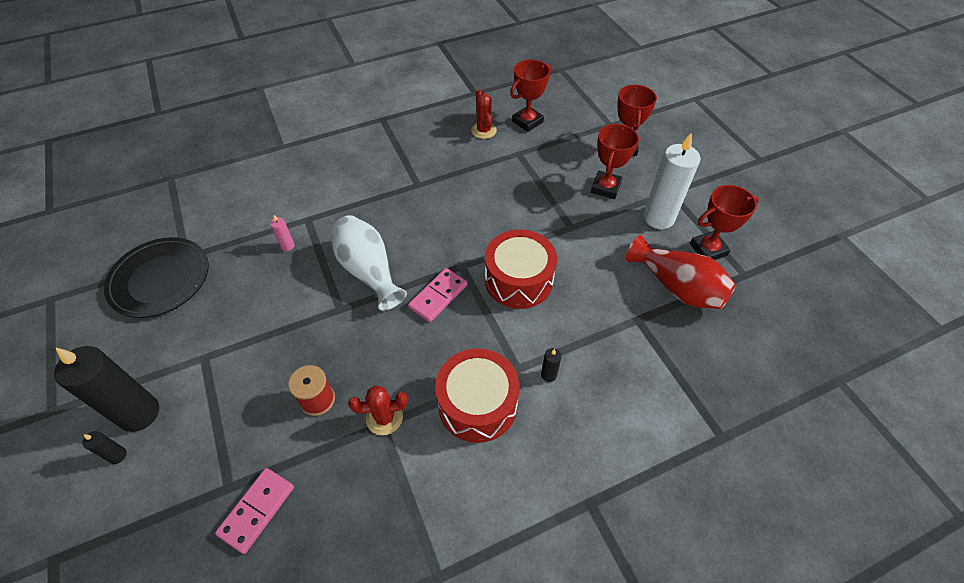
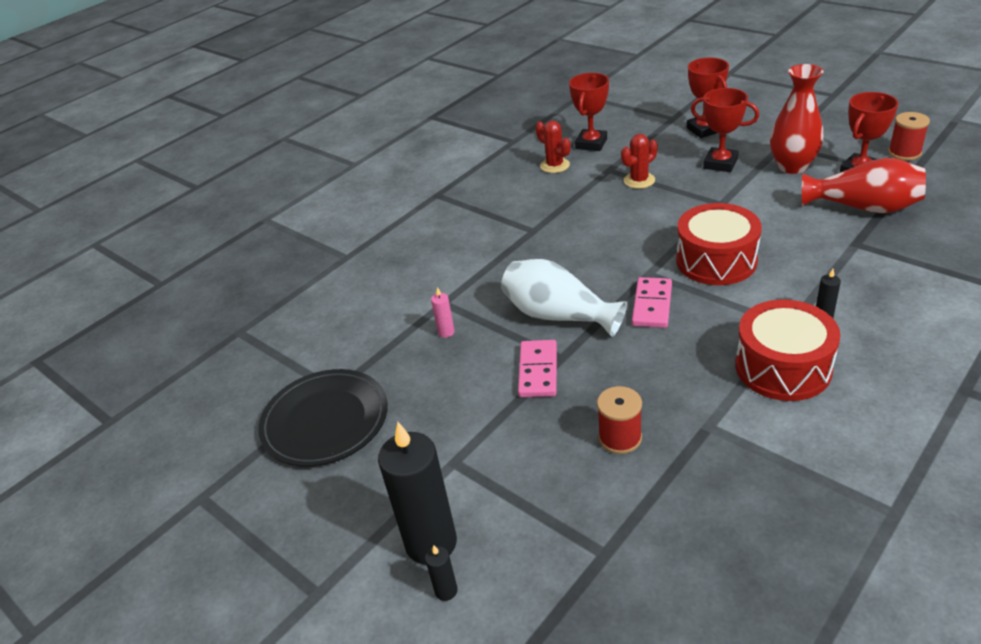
camera: 20 degrees left, 15 degrees down
pink domino [215,468,294,554] -> pink domino moved to [518,340,557,397]
red cactus [348,385,408,435] -> red cactus moved to [621,134,658,189]
red trophy [591,124,639,199] -> red trophy turned 60 degrees counterclockwise [691,88,759,172]
white candle [643,132,700,229] -> red vase [770,64,824,174]
none -> red spool [888,112,930,161]

